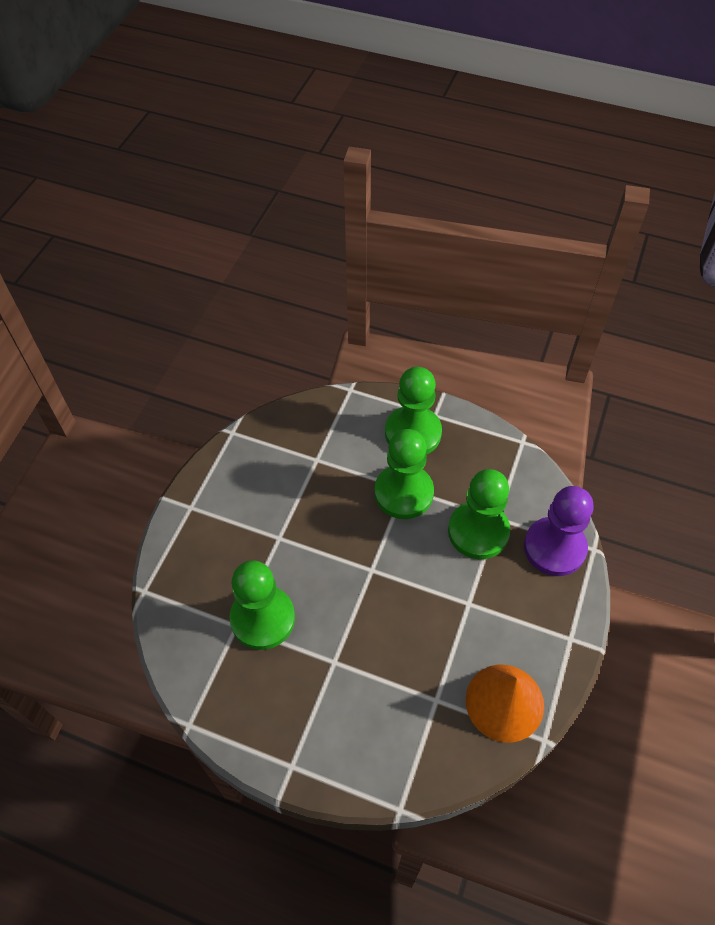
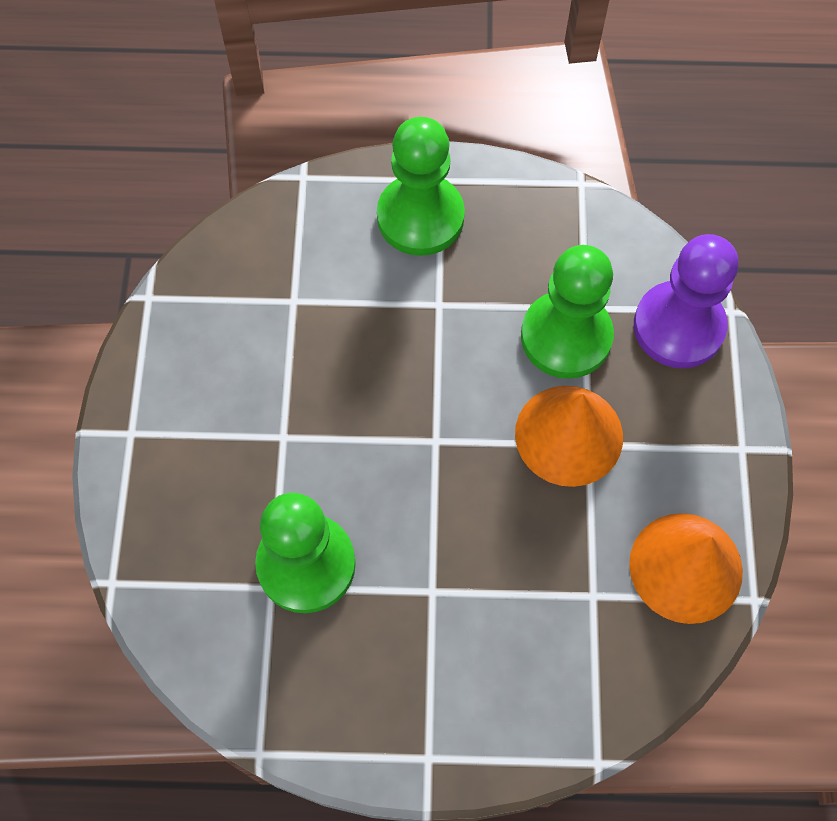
camera: 20 degrees left, 10 degrees up
green pawn [374,429,434,519] -> none
none -> orange cone [515,386,623,487]

